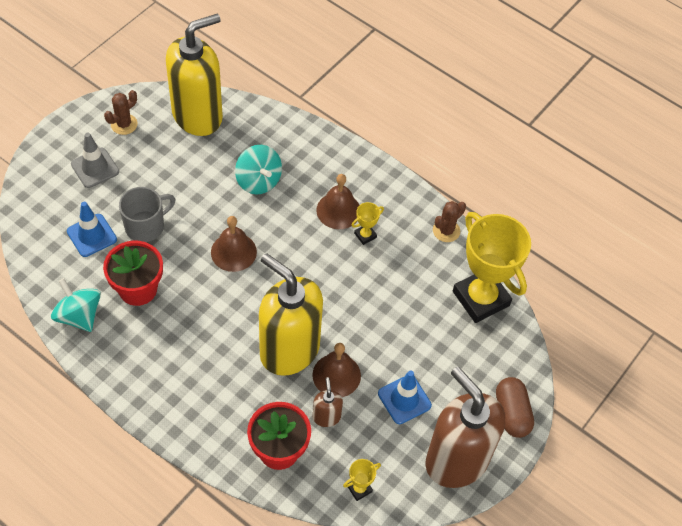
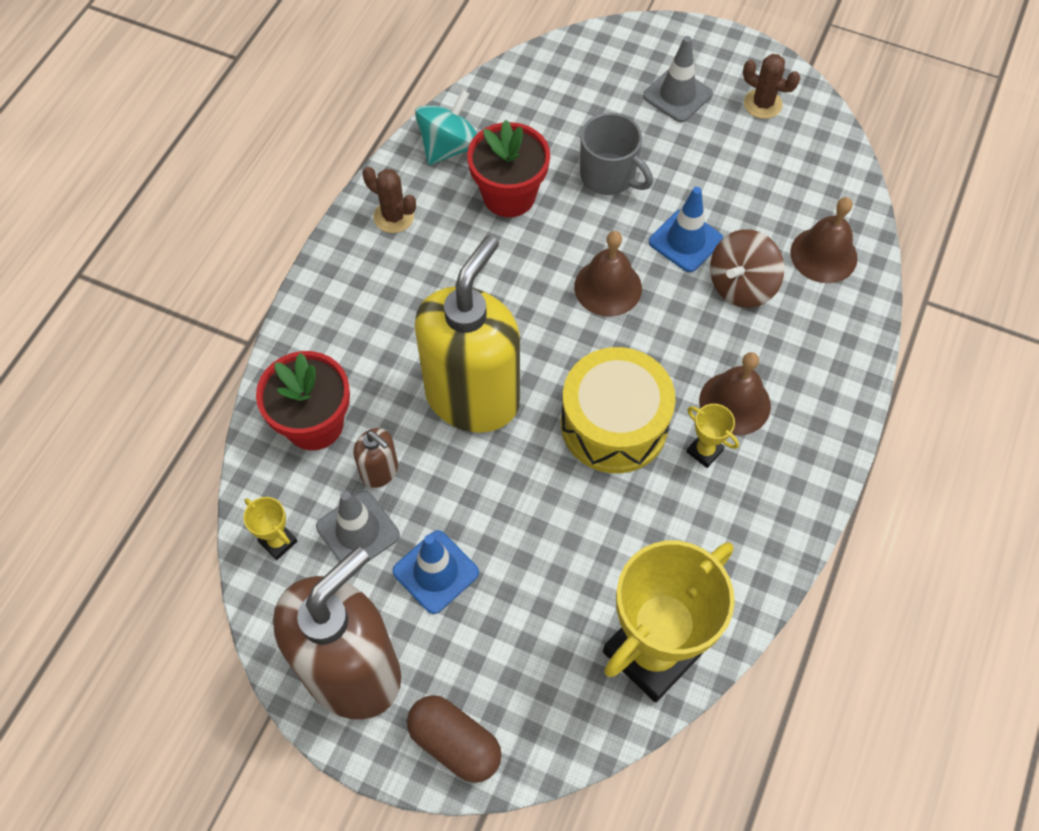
camera: 80 degrees right, 5 degrees up
blue traffic cone [67,202,117,257] -> blue traffic cone moved to [649,187,723,272]
yellow soap dispenser [166,14,223,136] -> none
turquoise spinning top [235,145,282,195] -> brown spinning top [710,229,784,308]
brown bell [312,343,361,397] -> brown bell moved to [790,197,858,283]
brown soap dispenser [313,377,343,427] -> brown soap dispenser turned 60 degrees clockwise [353,428,398,488]
brown cactus [433,201,466,242] -> brown cactus moved to [362,167,416,233]
brown capsule [496,377,534,438] -> brown capsule turned 60 degrees clockwise [407,695,502,783]
none -> grey traffic cone [316,491,400,562]
none -> yellow drum [561,347,676,473]

